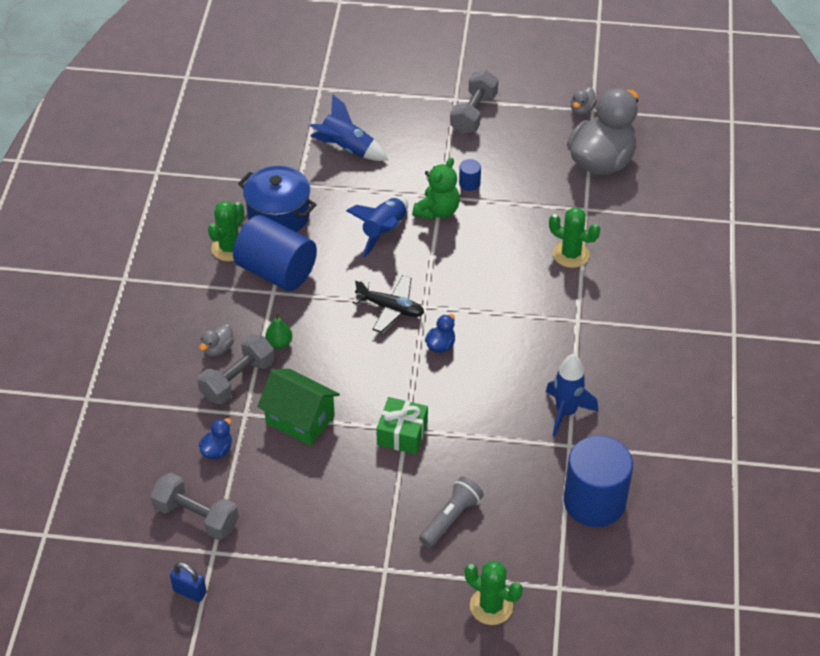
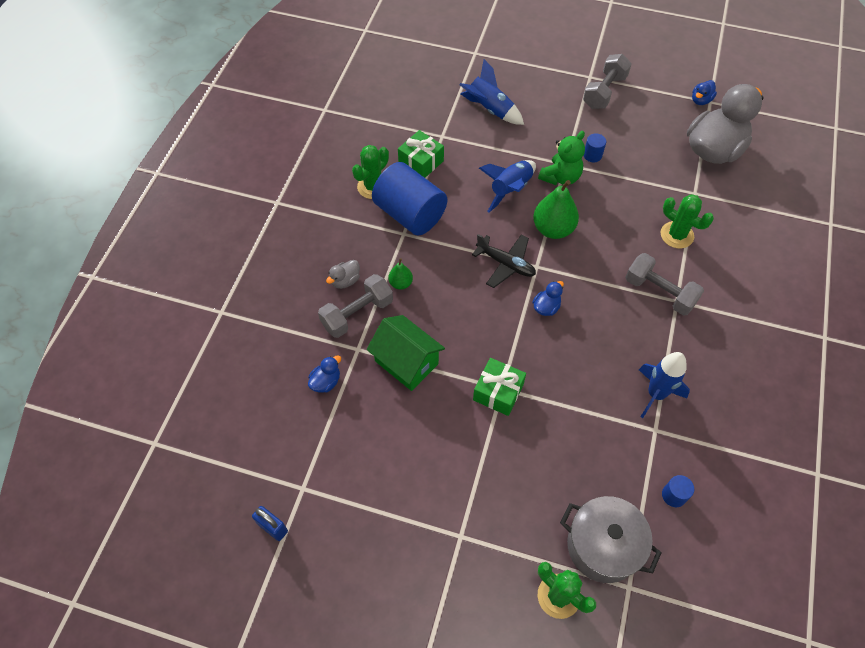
camera: 10 degrees right, 10 degrees up
grey dumbbell [150,473,239,540] -> grey dumbbell moved to [625,253,704,316]
blue pot [238,166,317,232] -> green gift [398,130,444,178]
grey flashlight [419,476,484,547] -> none
blue cylinder [563,436,633,527] -> blue cylinder [662,475,694,507], size x0.40
grey duck [571,87,597,115] -> blue duck [692,80,717,105]
none -> green pear [533,180,579,239]
none -> grey pot [560,496,662,583]

